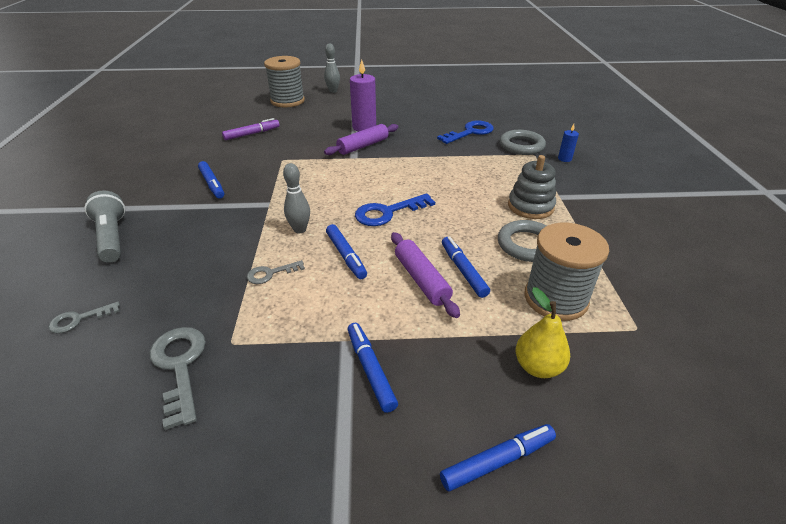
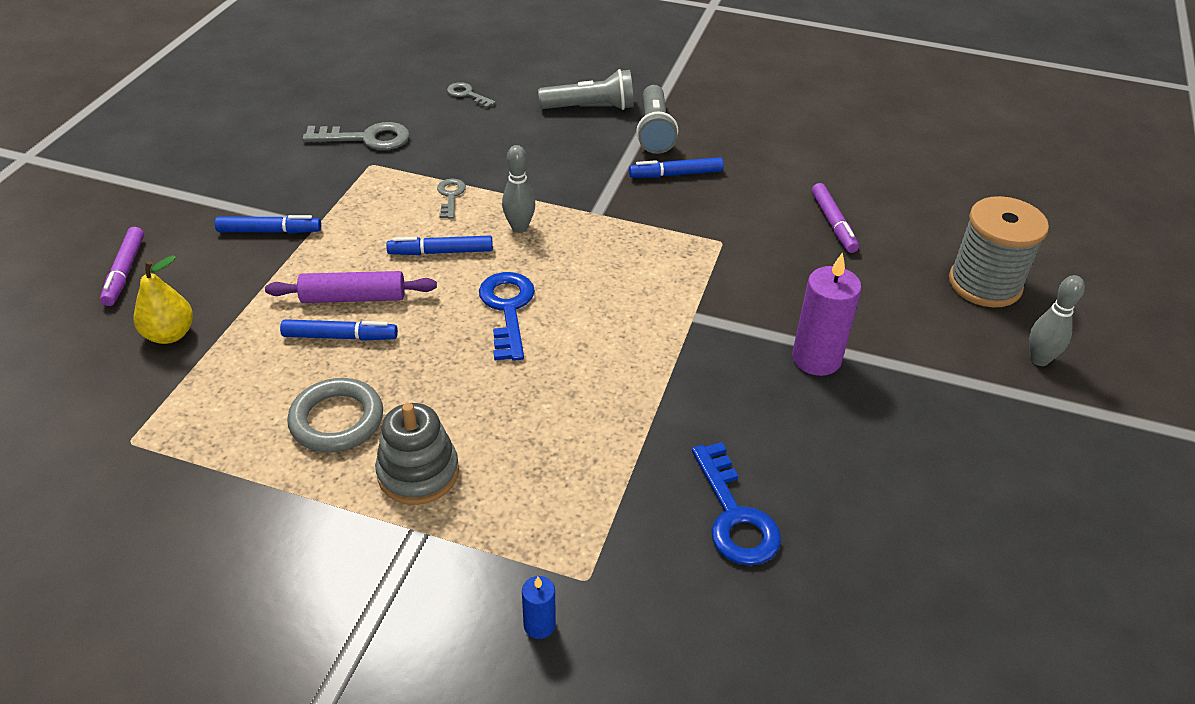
camera: 110 degrees right, 5 degrees up
grey key [48,302,120,334] -> grey key turned 45 degrees counterclockwise [447,82,496,108]
purple rolling pin [324,124,398,155] -> none
blue marker [440,424,556,491] -> purple marker [100,227,144,306]
grey ring [500,130,546,155] -> none
grey spool [524,223,609,321] -> none
none -> grey flashlight [636,85,678,154]

